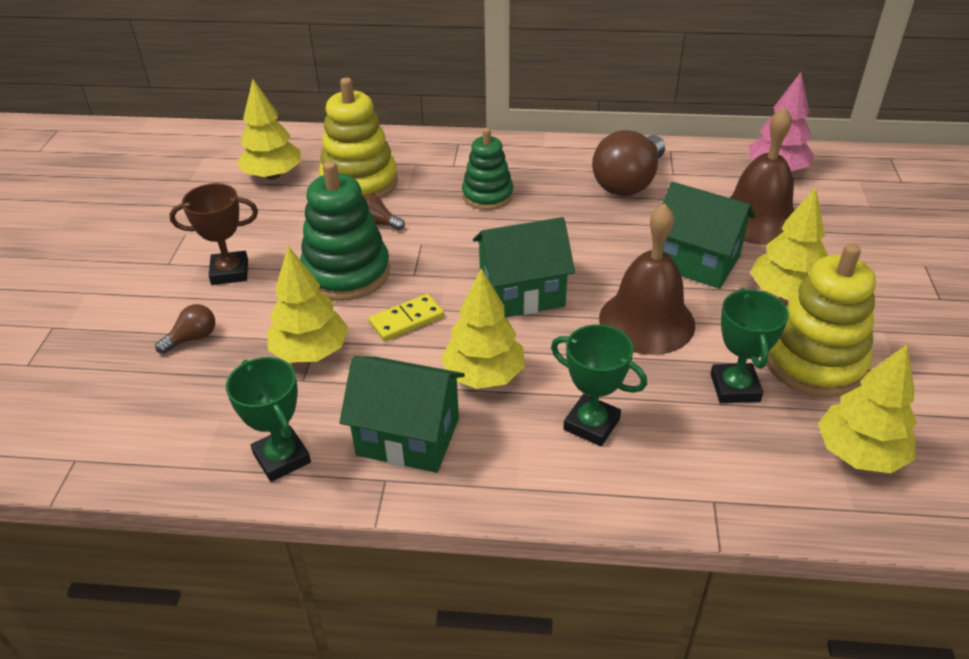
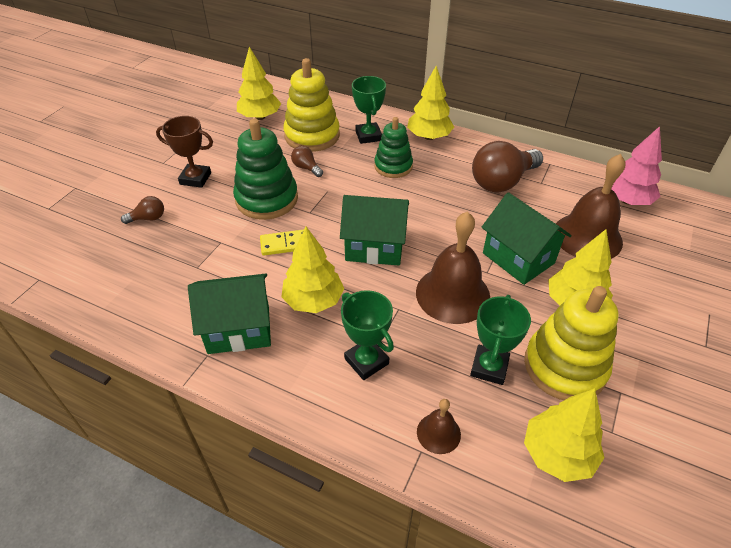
camera: 20 degrees right, 5 degrees up
green trophy [226,357,311,482] -> green trophy moved to [352,76,386,144]
yellow tree [267,246,349,363] -> yellow tree moved to [407,66,454,140]
green house [339,356,465,473] -> green house turned 45 degrees counterclockwise [188,274,271,354]
none -> brown bell [417,399,461,454]

